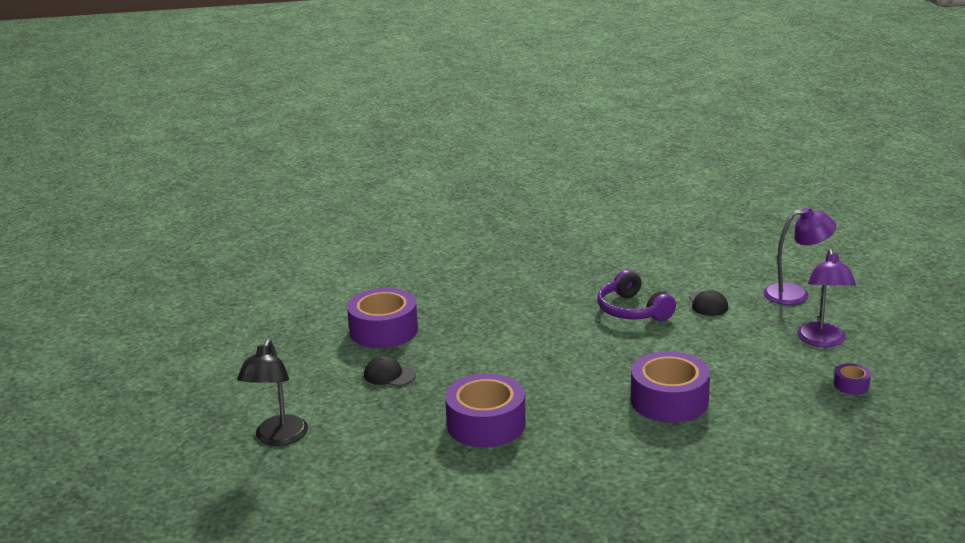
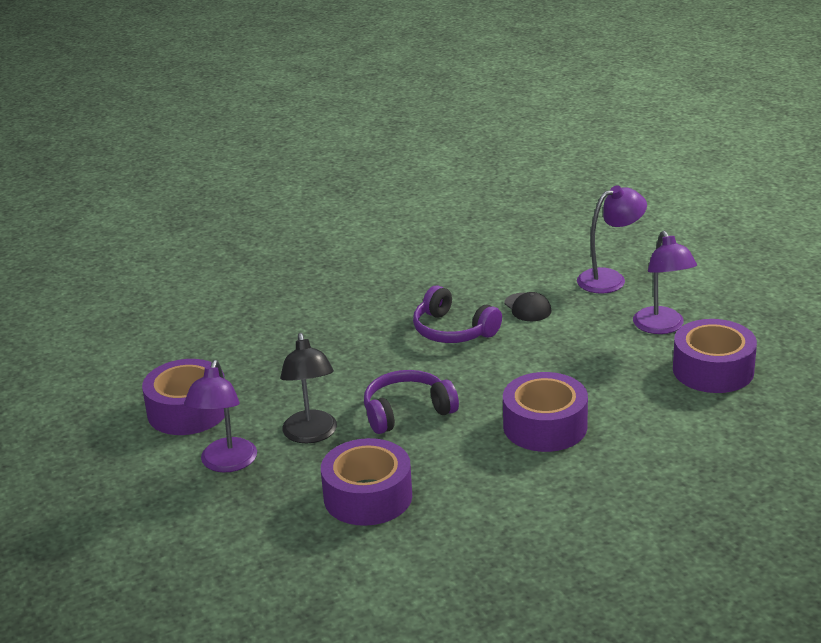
camera: 20 degrees left, 5 degrees up
black lamp [237,339,308,446] -> black lamp moved to [280,333,337,443]
black cap [364,356,416,386] -> purple lamp [184,360,257,472]
purple tape [834,363,871,395] -> purple tape [673,319,757,393], size x2.24
none -> purple headphones [364,370,459,434]

